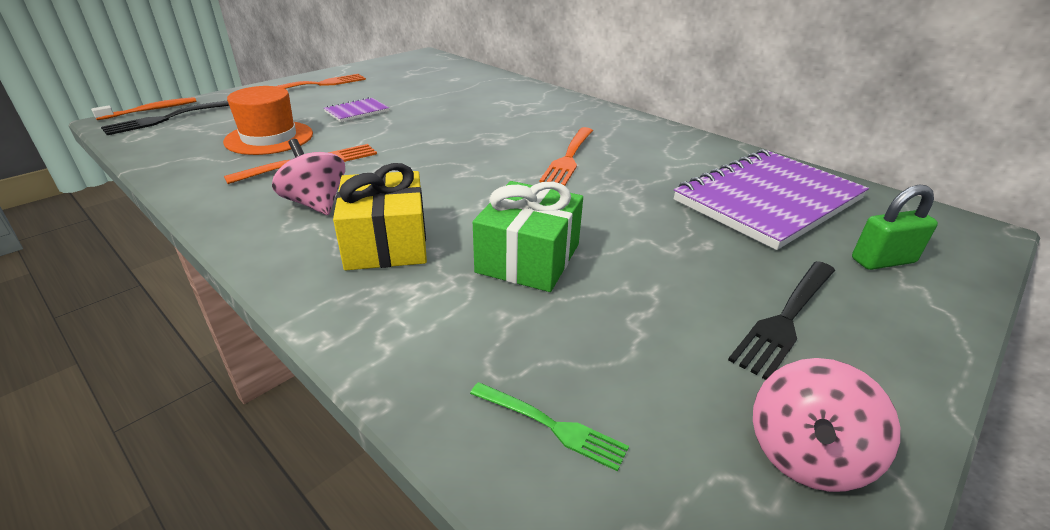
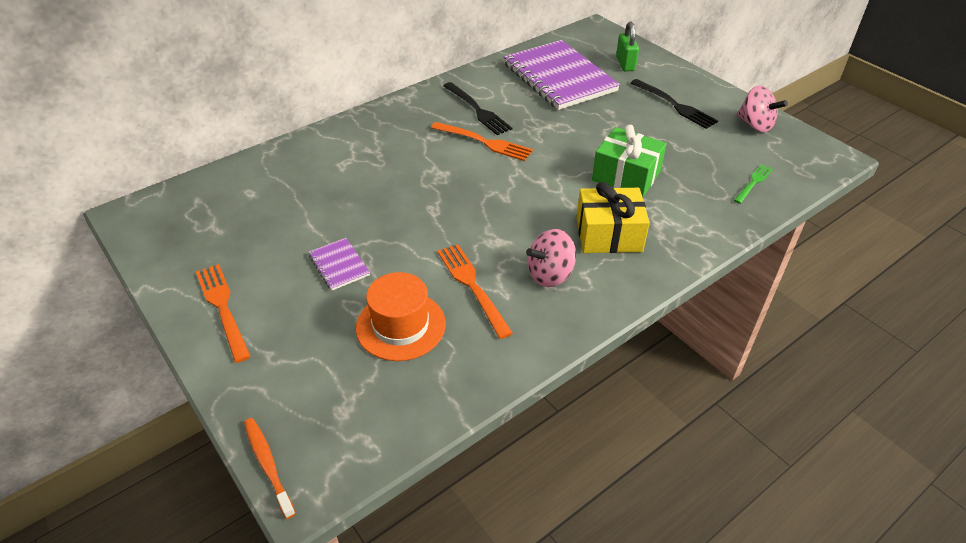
camera: 80 degrees left, 10 degrees up
black fork [101,101,229,135] -> black fork moved to [443,82,512,135]

